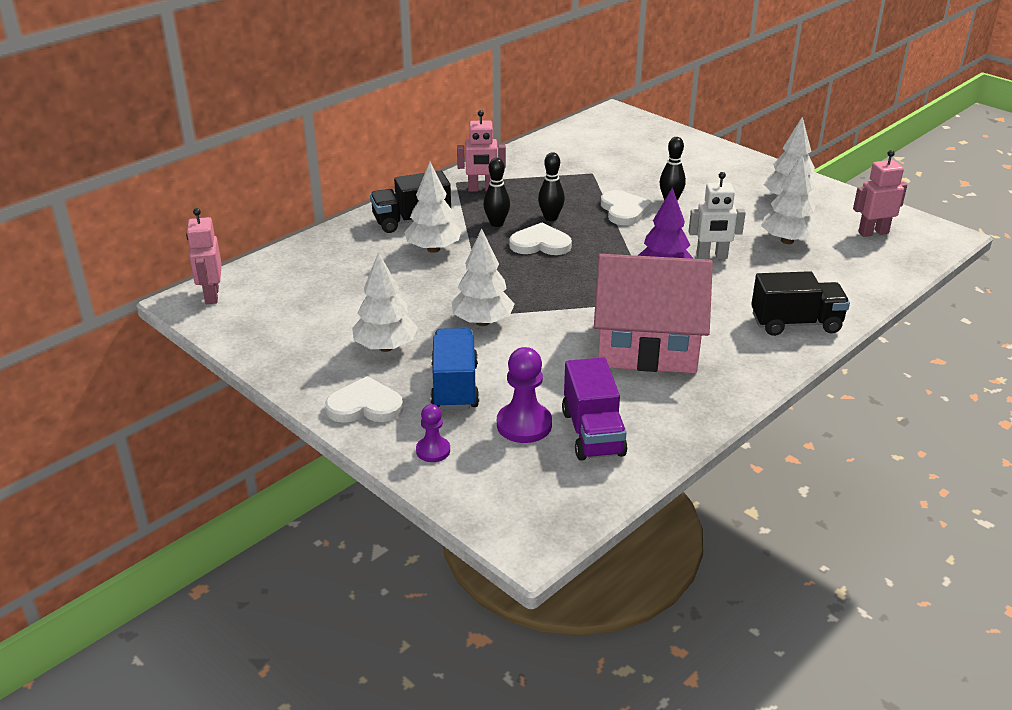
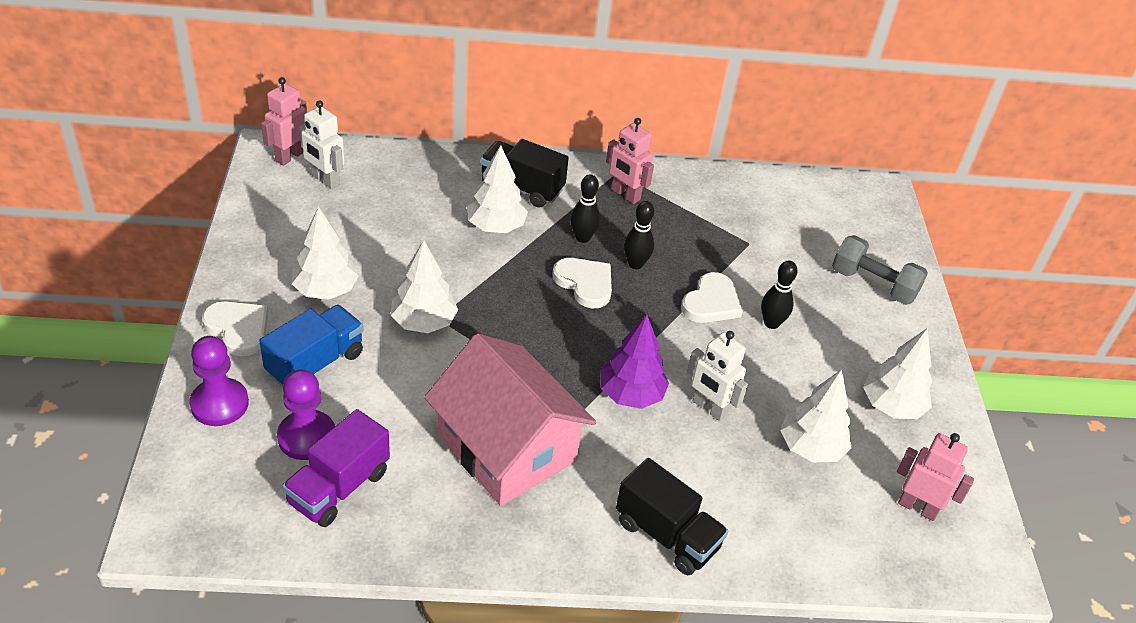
camera: 40 degrees right, 10 degrees up
purple pawn [416,404,450,462] -> purple pawn [189,336,249,426], size x1.67
none -> white robot [299,100,344,189]
none -> grey dumbbell [832,235,928,305]

